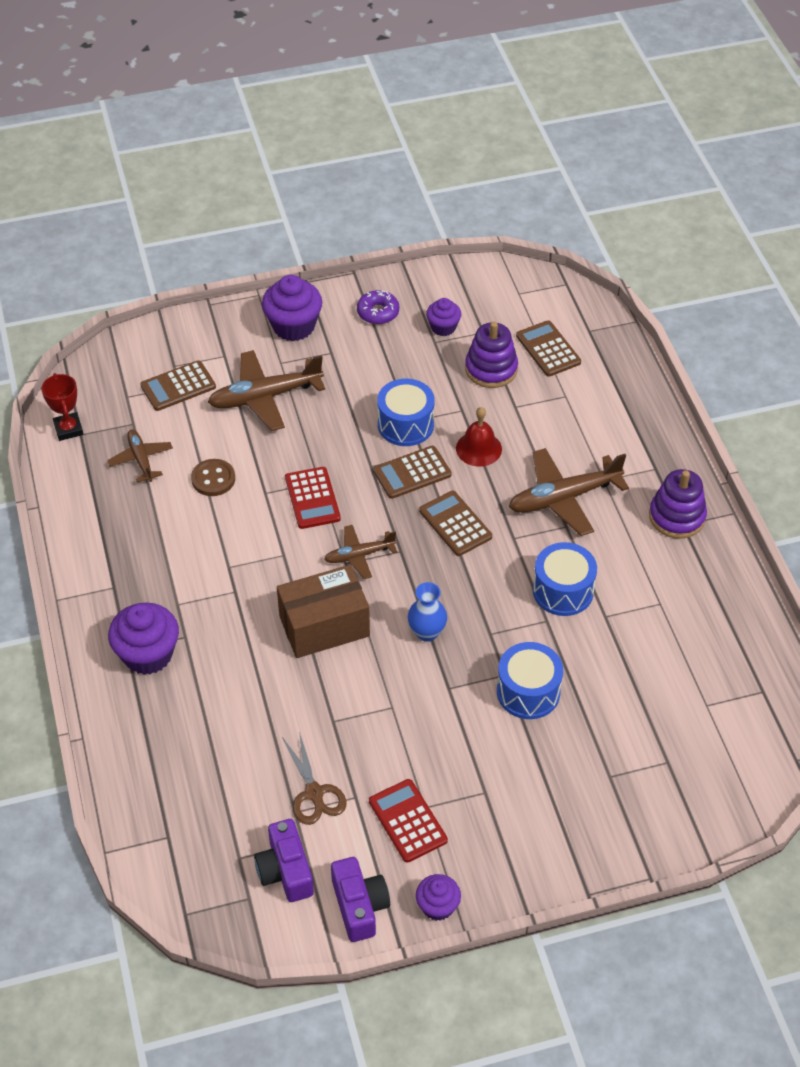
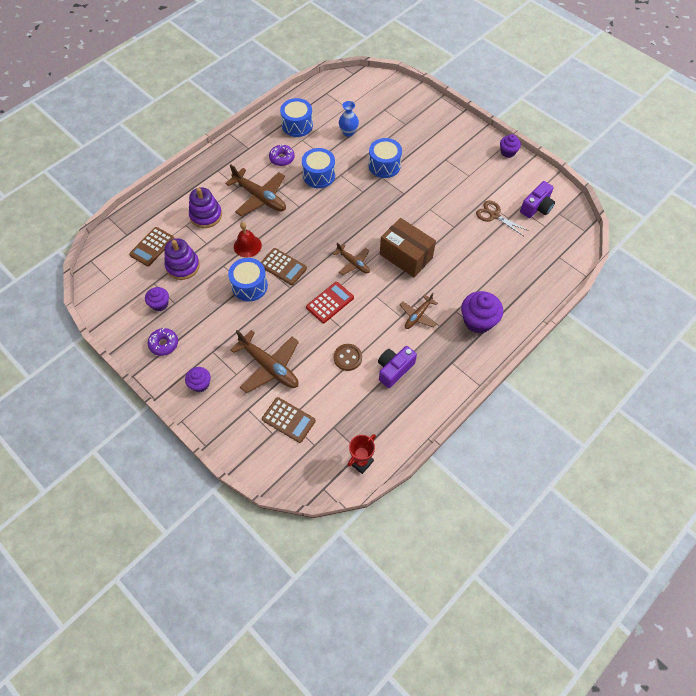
camera: 120 degrees left, 10 degrees up
brown plane [107,429,173,483] -> brown plane moved to [400,293,438,329]
purple cupcake [262,275,322,341] -> purple cupcake [185,367,211,392], size x0.58
brown scissors [282,732,346,825] -> brown scissors turned 90 degrees counterclockwise [476,201,529,236]
purple camera [331,857,390,942] -> purple camera moved to [378,346,417,388]
red calculator [369,779,448,863] -> none
blue vase [408,582,447,642] -> blue vase moved to [339,101,359,137]
brown calculator [419,491,492,556] -> none
purple stacking toy [649,469,707,539] -> purple stacking toy moved to [189,187,222,228]
none -> purple donut [269,144,295,166]
none -> blue drum [280,98,313,137]

